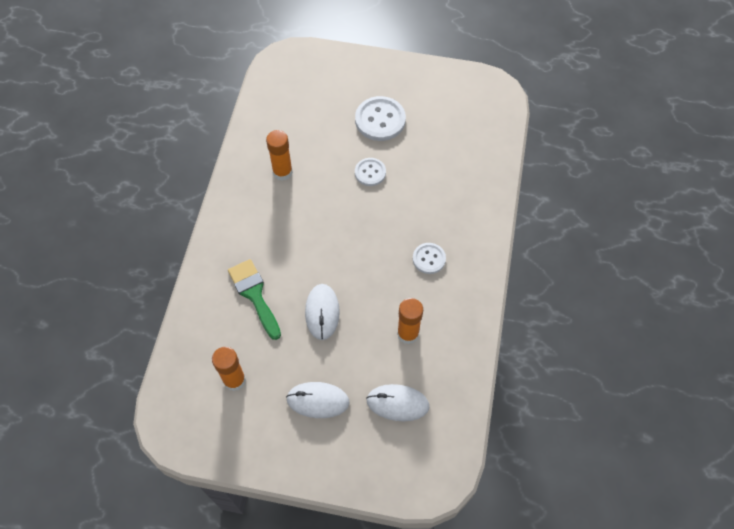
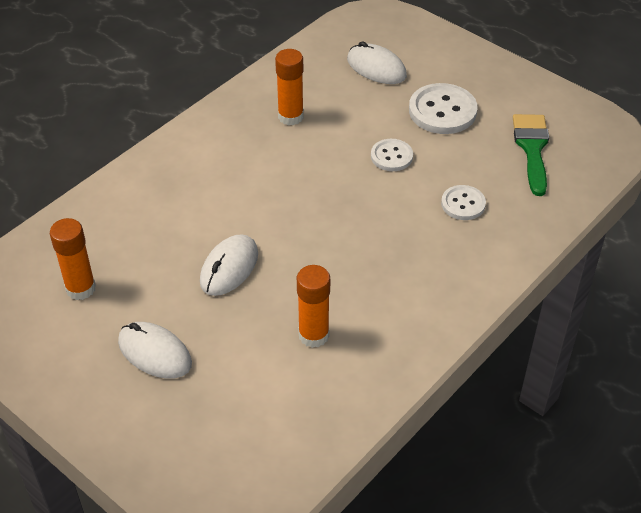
camera: 30 degrees right, 15 degrees down
green brush [228,259,281,340] -> green brush moved to [513,114,549,196]
white mouse [366,384,430,421] -> white mouse moved to [347,41,407,84]
white button [413,243,446,274] -> white button moved to [441,185,486,220]

